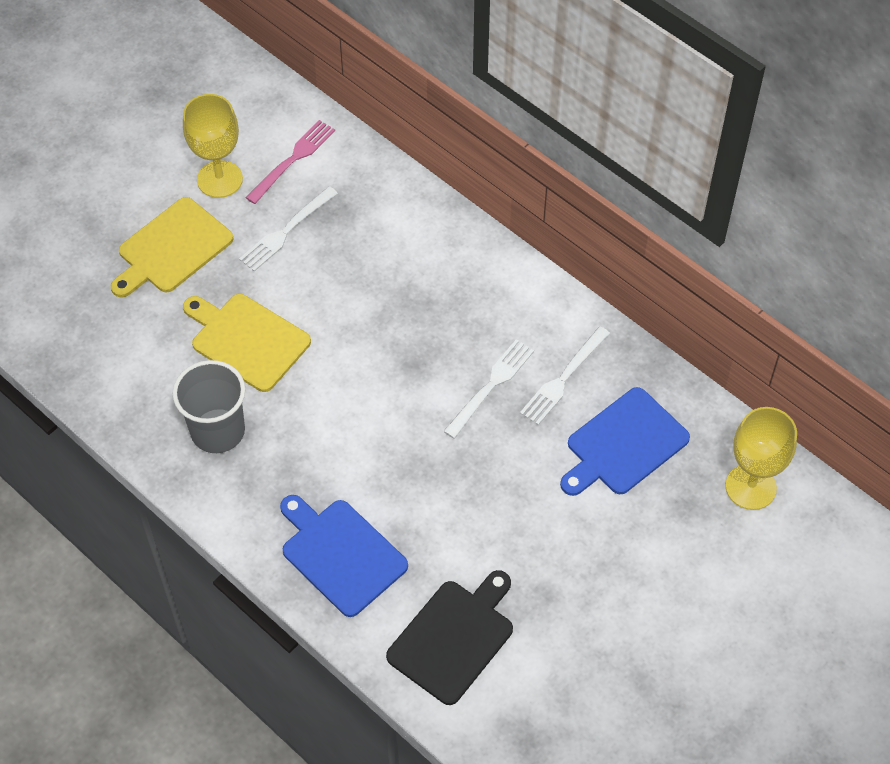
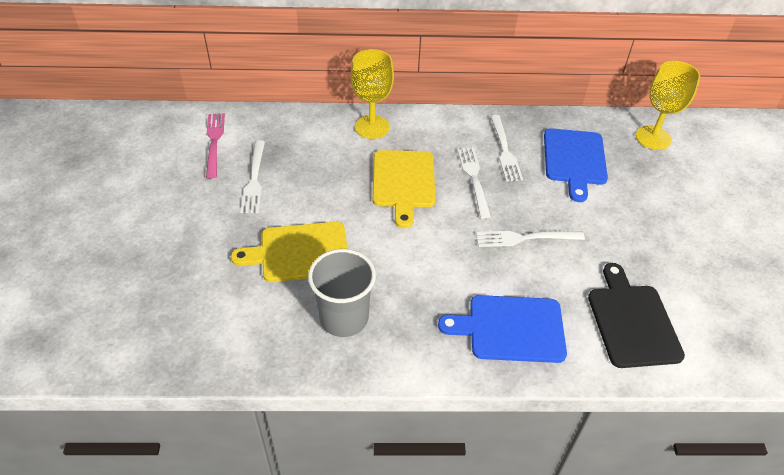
camera: 45 degrees left, 10 degrees down
yellow cutting board [110,197,233,298] -> yellow cutting board moved to [373,150,436,228]
yellow goblet [183,94,243,198] -> yellow goblet moved to [351,49,394,139]
none -> white fork [476,231,585,247]

